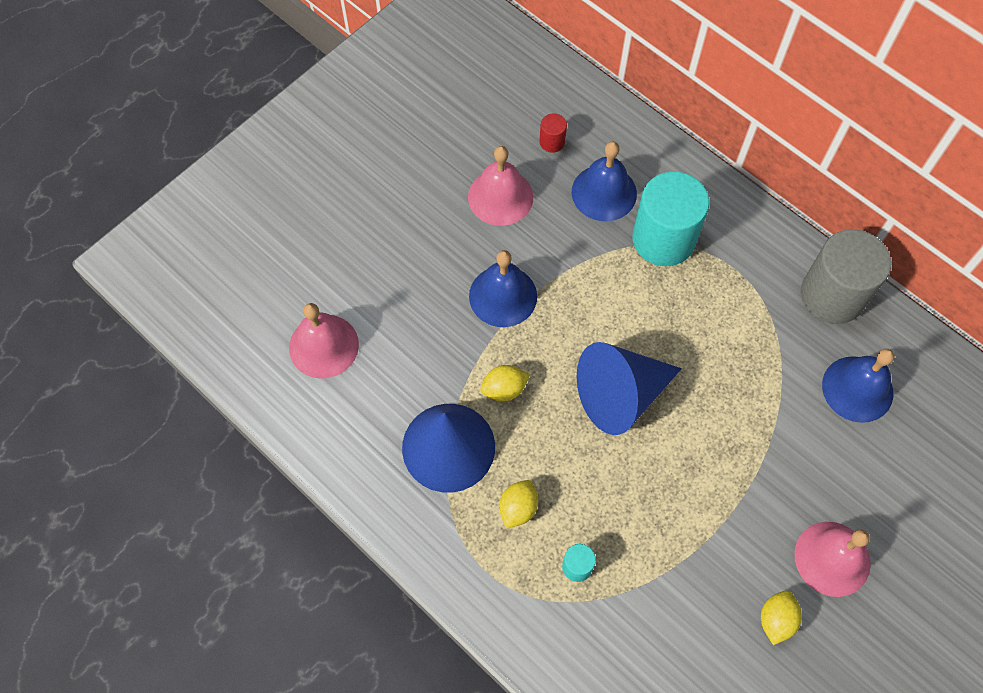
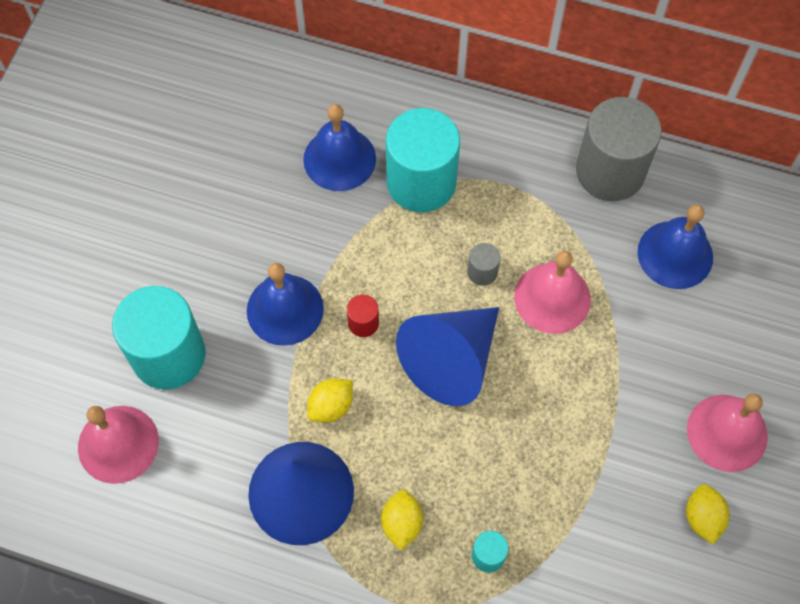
camera: 25 degrees left, 0 degrees up
pink bell [468,146,533,226] -> pink bell moved to [514,251,591,334]
red cylinder [539,113,567,153] -> red cylinder moved to [347,295,379,337]
none -> turquoise cylinder [112,286,206,389]
none -> grey cylinder [467,243,500,286]

